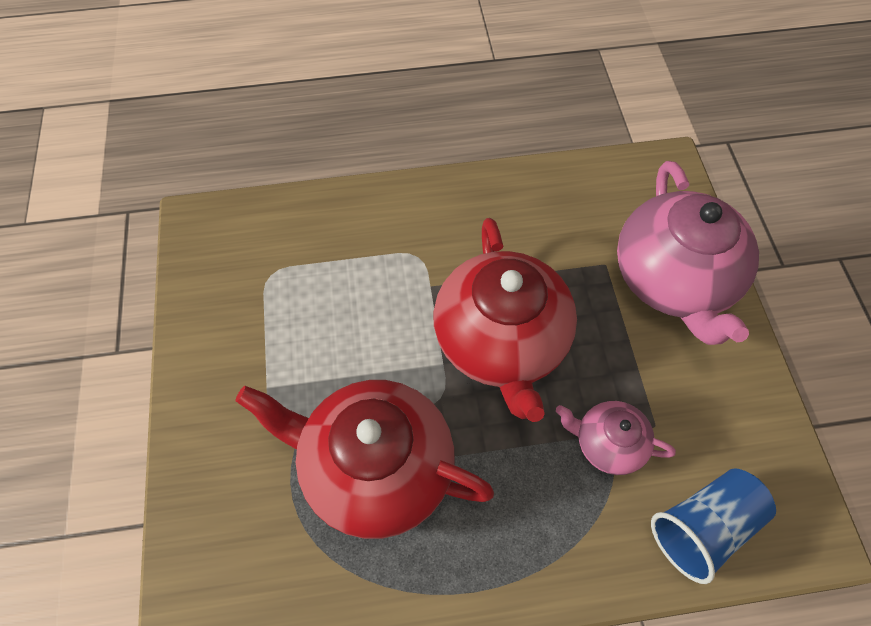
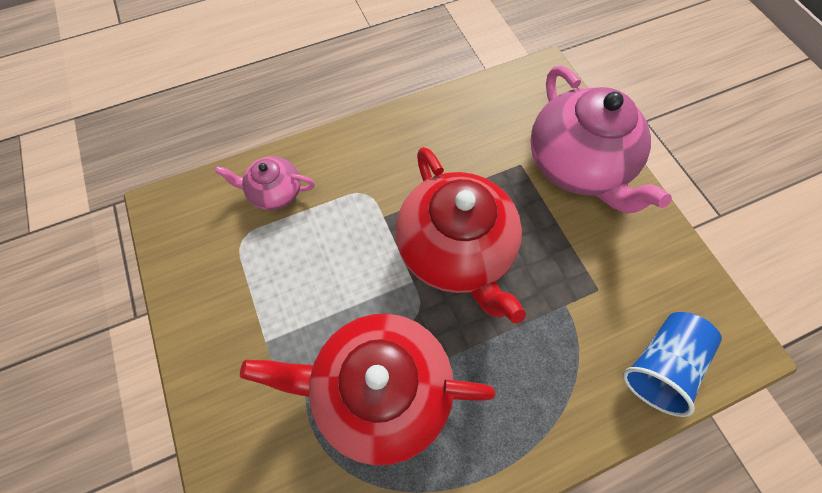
camera: 15 degrees left, 5 degrees up
pink teapot [556,401,676,475] -> pink teapot moved to [215,156,315,210]

